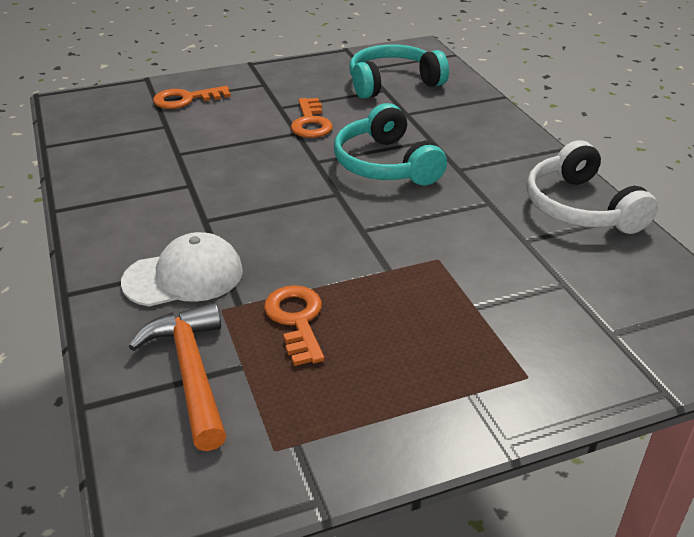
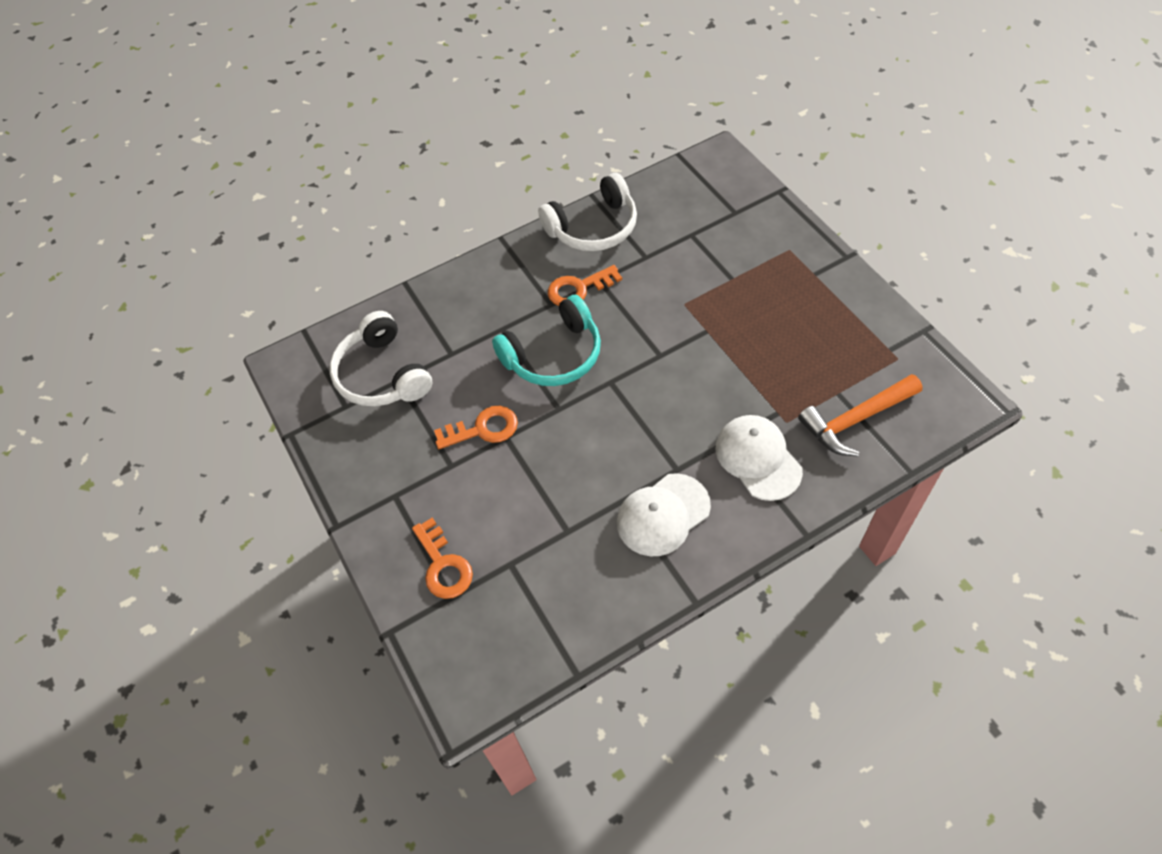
camera: 95 degrees left, 20 degrees up
orange key [264,285,325,366] -> orange key moved to [548,265,622,306]
turquoise headphones [349,45,449,99] -> white headphones [330,311,433,406]
none -> white cap [617,473,711,556]

